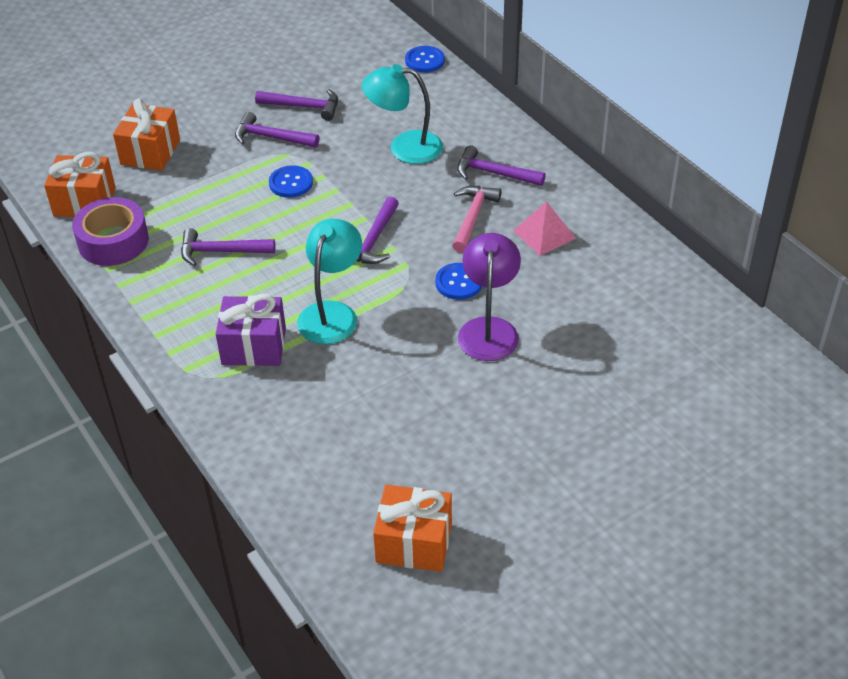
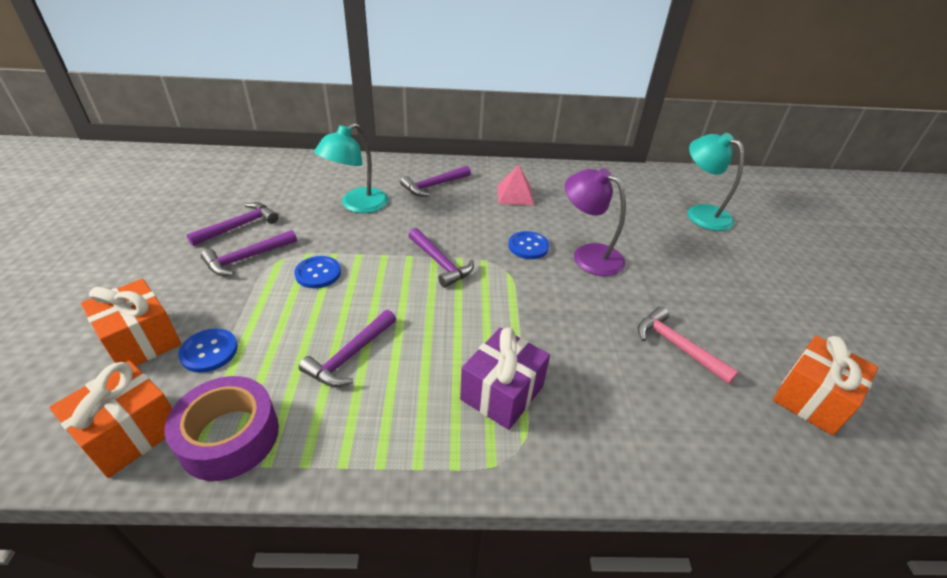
camera: 60 degrees left, 5 degrees down
turquoise lamp [297,218,362,344] -> turquoise lamp moved to [687,133,744,231]
blue button [405,46,445,73] -> blue button moved to [179,328,238,373]
pink hammer [452,186,501,253] -> pink hammer moved to [638,307,739,384]

